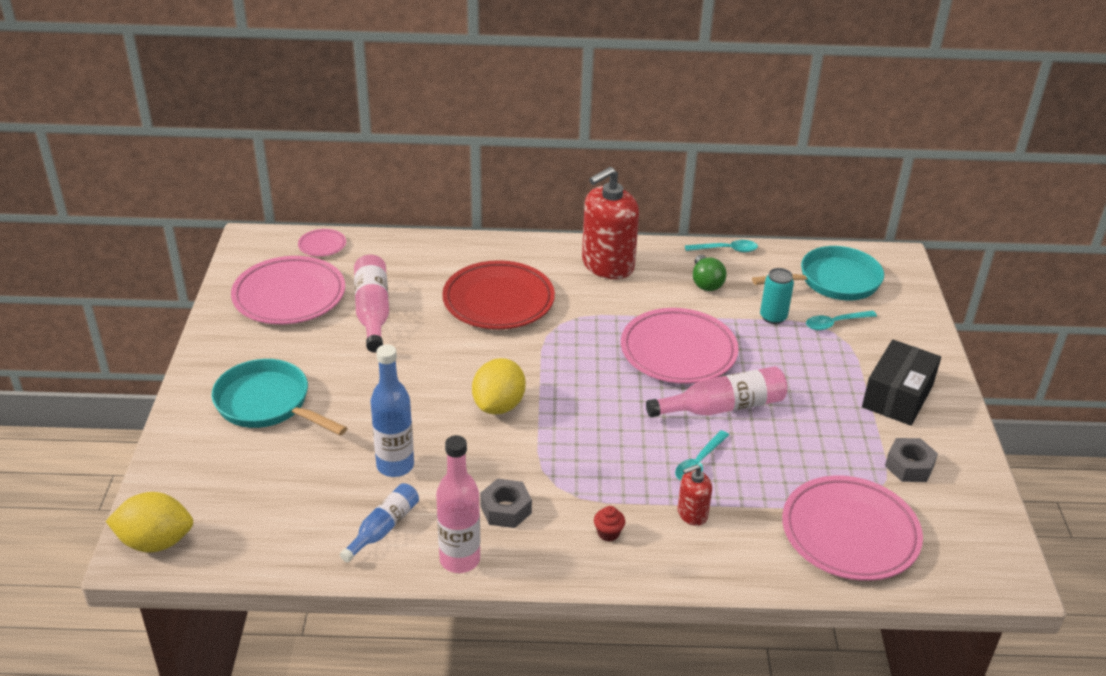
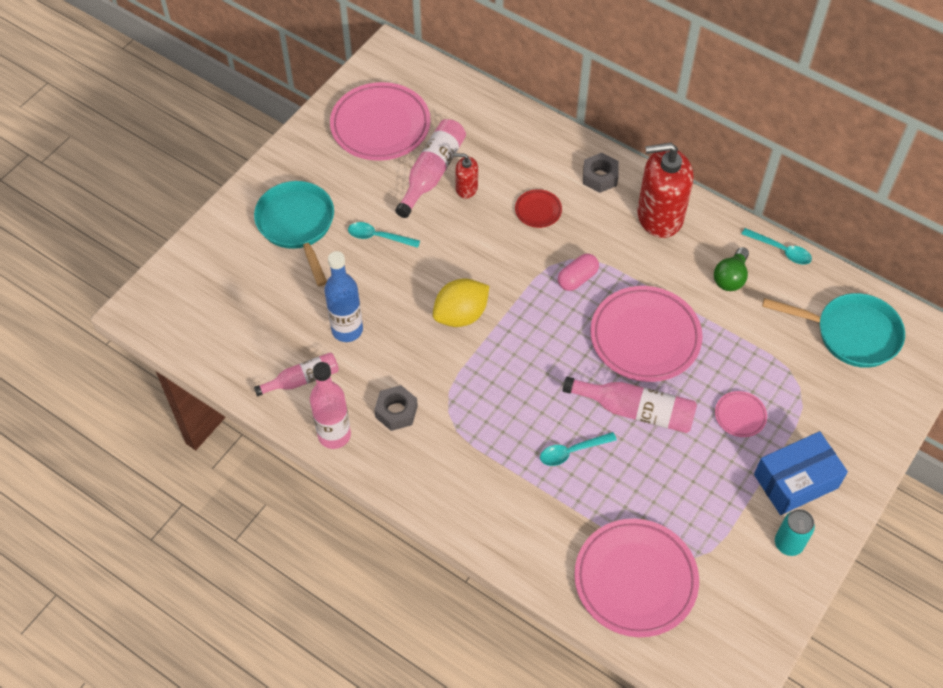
camera: 35 degrees right, 20 degrees up
yellow lemon [106,492,193,553] -> none
pink plate [298,229,346,257] -> pink plate moved to [715,391,767,437]
blue bottle [340,483,419,563] -> pink bottle [254,353,339,396]
red plate [442,260,555,329] -> red plate [515,189,562,228], size x0.45
red cupcake [594,506,625,542] -> none
red soap dispenser [678,464,712,526] -> red soap dispenser moved to [454,153,478,198]
turquoise can [760,268,794,324] -> turquoise can moved to [775,509,815,556]
turquoise spoon [806,311,877,330] -> turquoise spoon moved to [348,222,420,248]
black box [862,339,941,426] -> blue box [754,431,848,515]
grey nut [885,438,938,482] -> grey nut moved to [583,153,619,193]
none -> pink capsule [558,254,599,291]

